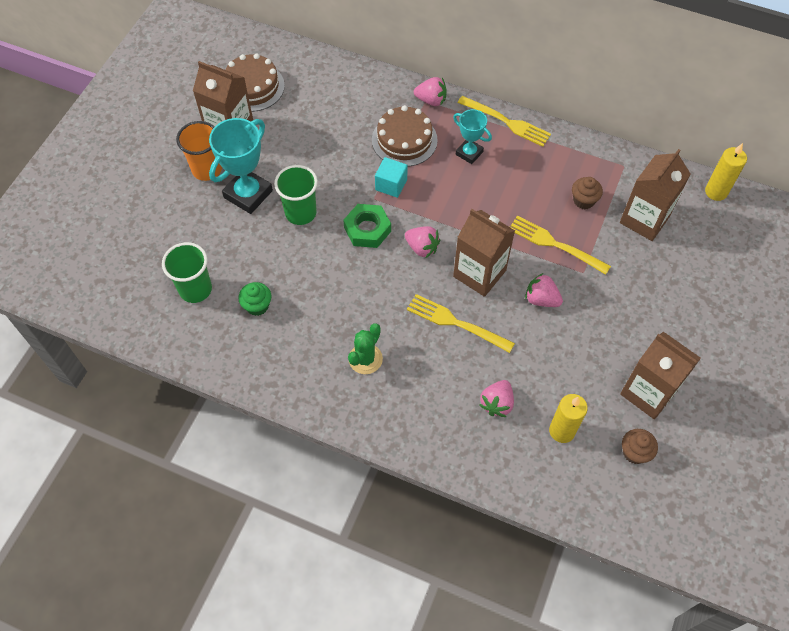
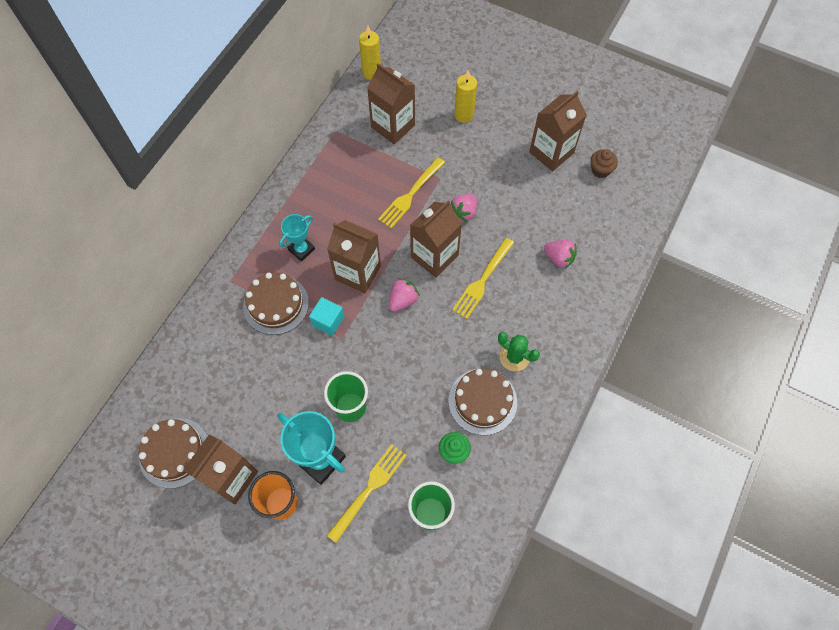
camera: 85 degrees left, 5 degrees up
green nut [343,204,391,248] -> none
pink strawberry [414,77,447,106] -> none
yellow fork [458,96,551,147] -> yellow fork moved to [327,444,407,543]
yellow candle [549,394,588,443] -> yellow candle moved to [454,71,477,123]
brown cupcake [572,177,603,209] -> none
none -> brown carton [327,220,381,293]
none -> brown cake [448,368,517,435]

